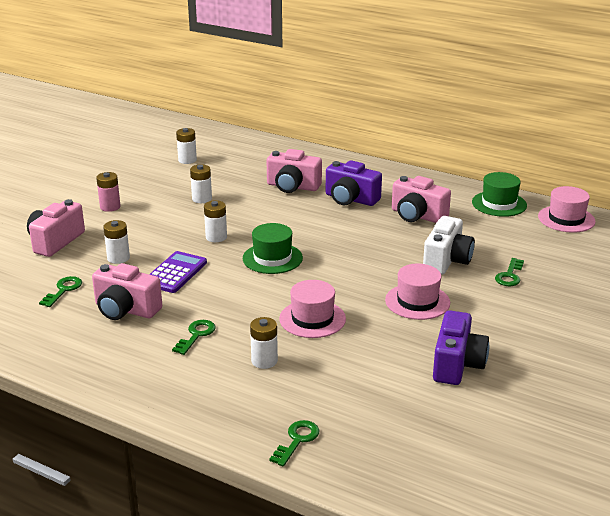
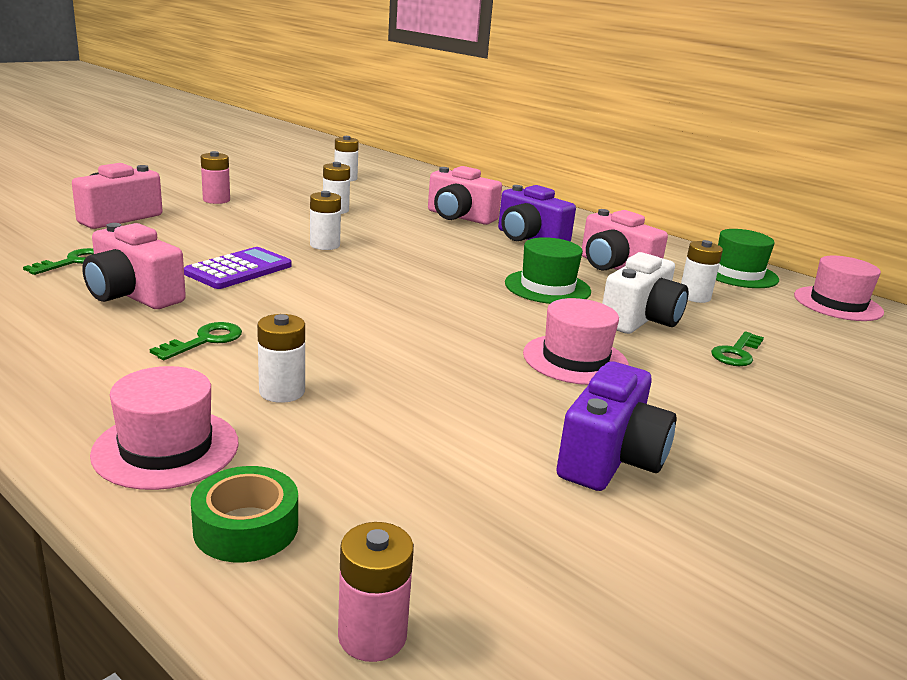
camera: 10 degrees right, 5 degrees down
white battery [103,220,130,264] -> white battery moved to [681,240,723,303]
green hat [243,223,303,274] -> green hat moved to [505,237,591,304]
green key [269,420,319,467] -> green tape [191,466,298,562]
pink hat [279,280,346,338] -> pink hat moved to [90,366,239,490]
none -> pink battery [338,522,414,662]

